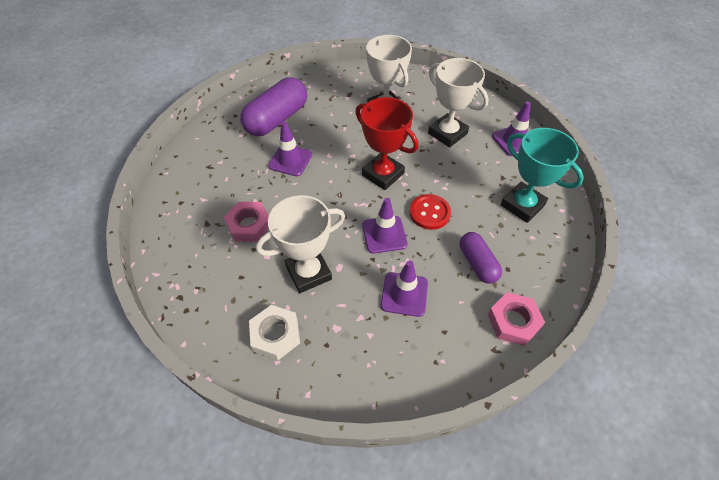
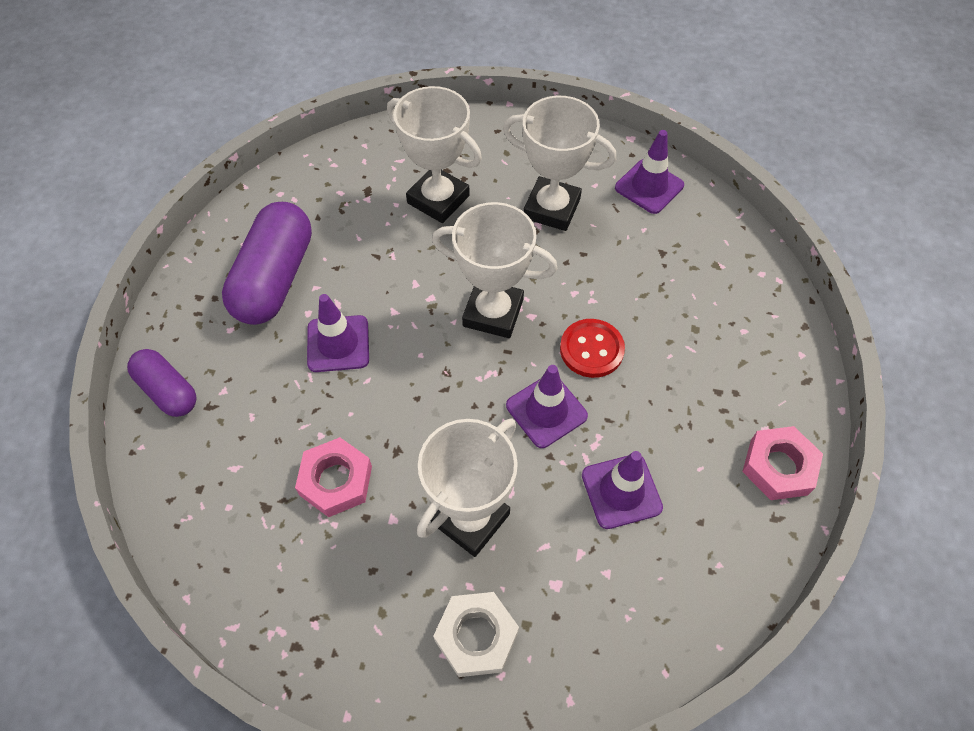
camera: 25 degrees left, 5 degrees up
red trophy [355,97,418,190] -> white trophy [432,202,557,338]
purple capsule [460,232,502,284] -> purple capsule moved to [127,349,196,417]
turquoise trophy [501,128,584,223] -> none

